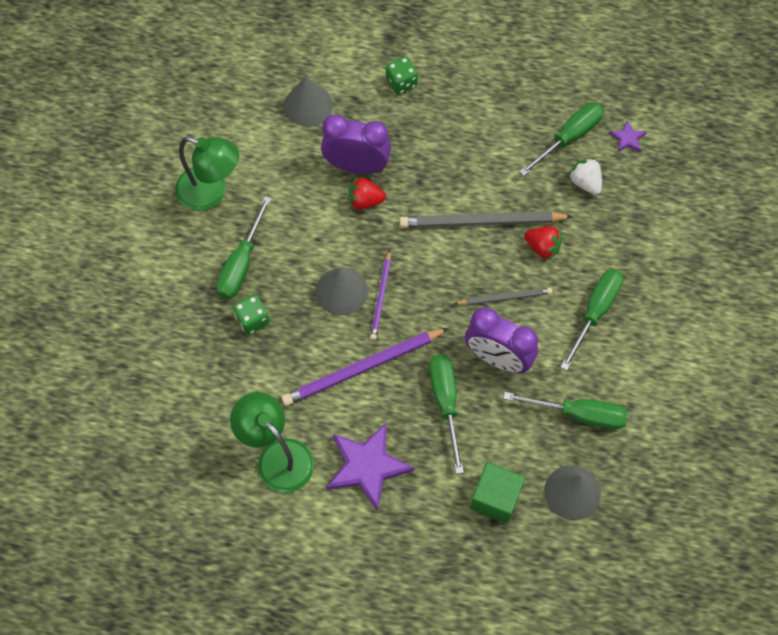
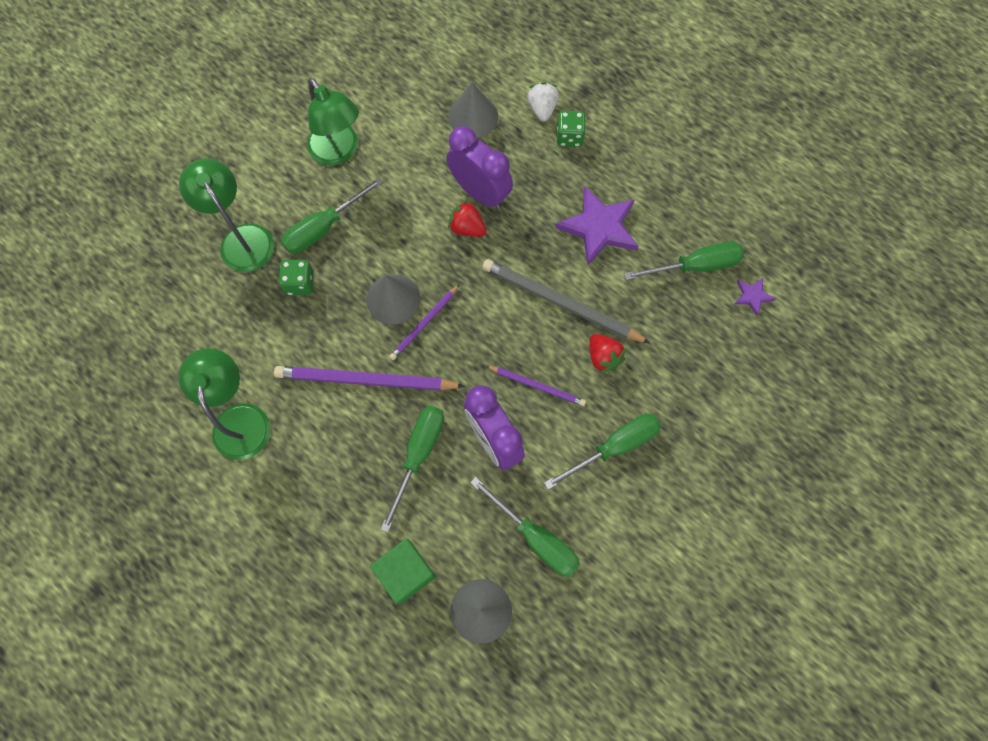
camera: 30 degrees right, 5 degrees up
purple star [326,423,414,511] -> purple star moved to [555,187,638,265]
grey pencil [454,288,553,305] -> purple pencil [486,366,586,406]
white strawberry [568,157,602,195] -> white strawberry moved to [527,82,559,121]
none -> green lamp [179,158,274,272]

